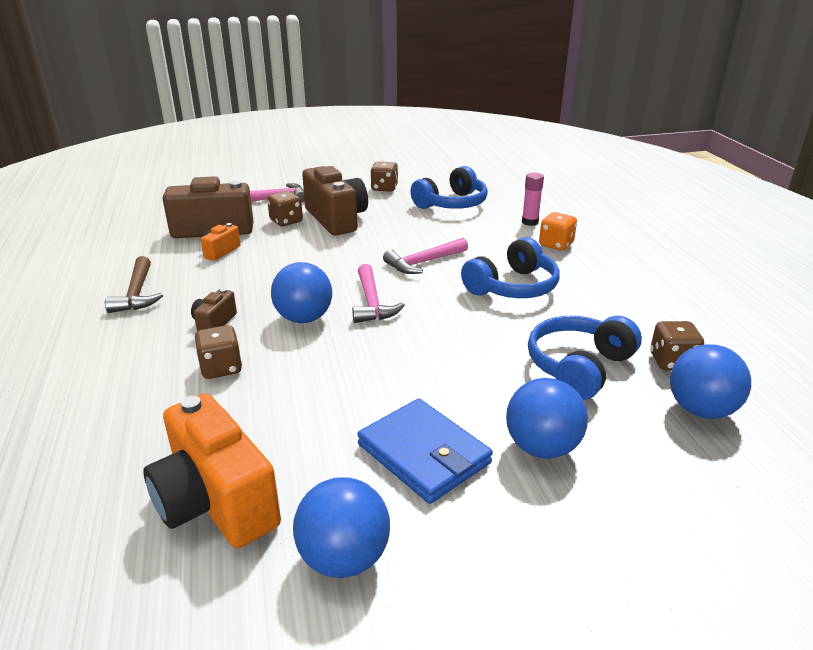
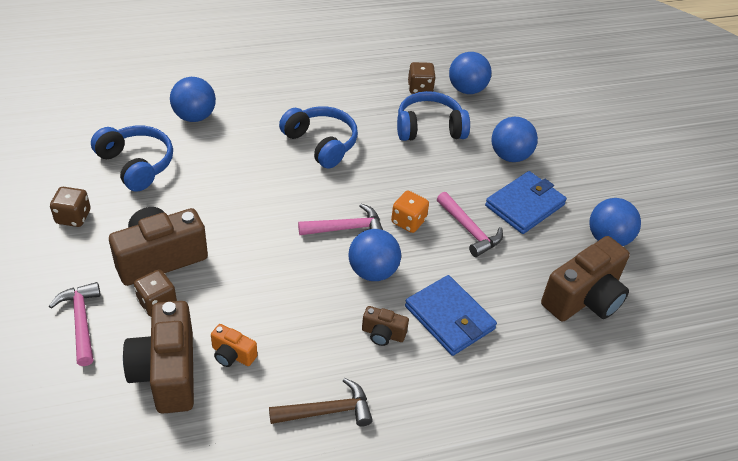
camera: 95 degrees left, 15 degrees up
orange camera [143,393,281,548] -> brown camera [541,236,630,321]
brown dice [194,325,242,379] -> blue wallet [405,275,497,356]
pink hammer [383,238,468,274] -> pink hammer moved to [437,192,503,257]
pink glue stick [522,172,544,226] -> blue ball [170,77,216,122]
blue headphones [528,316,642,400] -> blue headphones turned 135 degrees clockwise [397,91,470,141]
orange dice [539,212,577,251] -> orange dice moved to [391,191,429,233]

